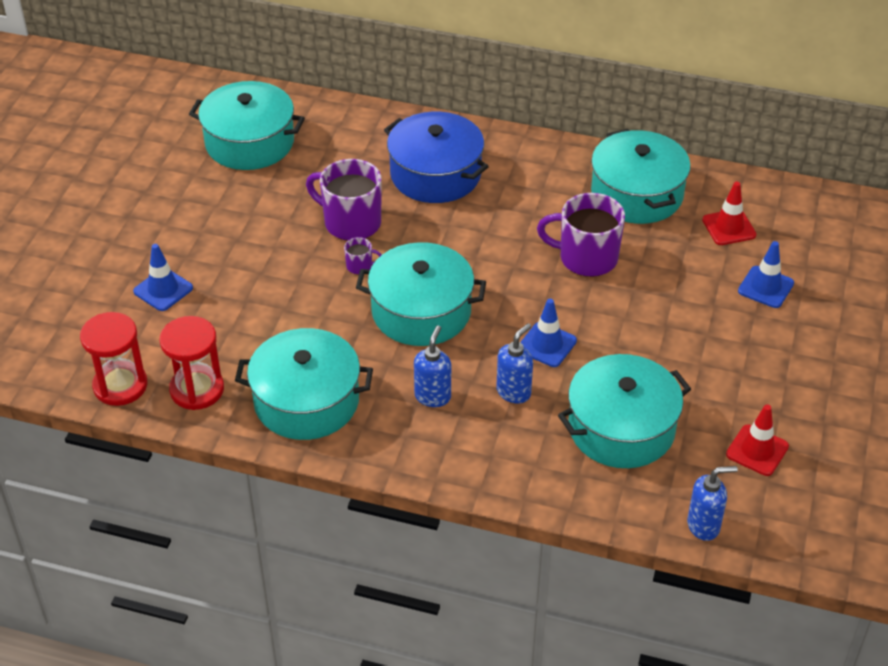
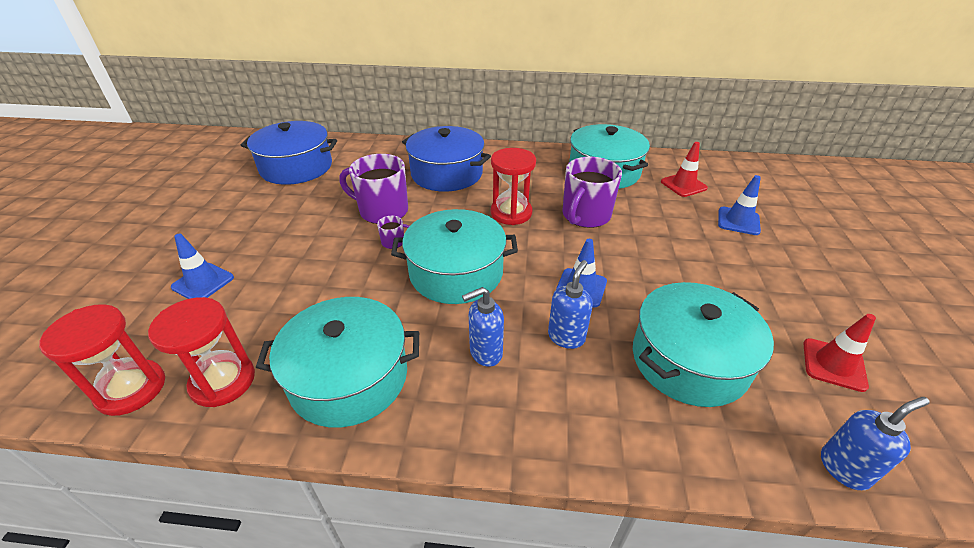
camera: 10 degrees left, 5 degrees down
turquoise pot [189,81,305,170] -> blue pot [241,121,337,185]
blue soap dispenser [414,325,451,407] -> blue soap dispenser turned 120 degrees counterclockwise [462,287,504,367]
purple mug [537,193,625,277] -> purple mug turned 60 degrees counterclockwise [562,157,622,228]
none -> red hourglass [491,148,536,225]

